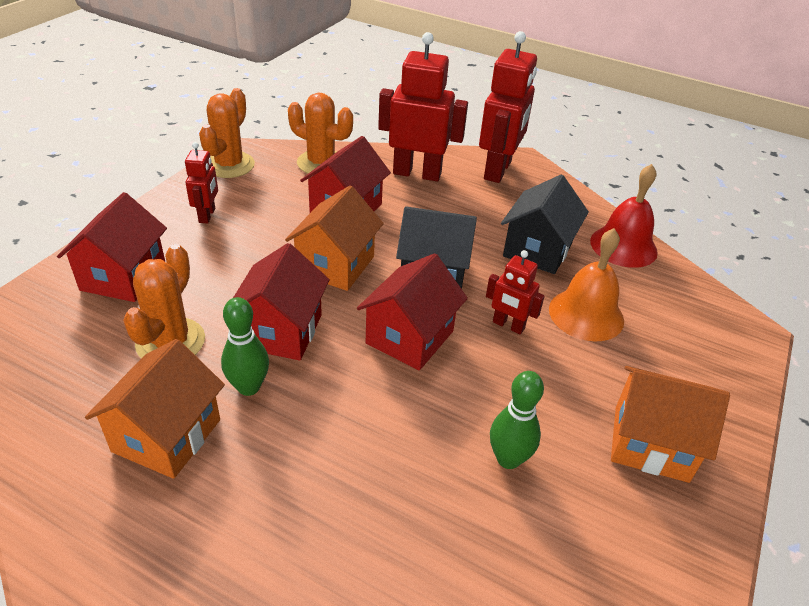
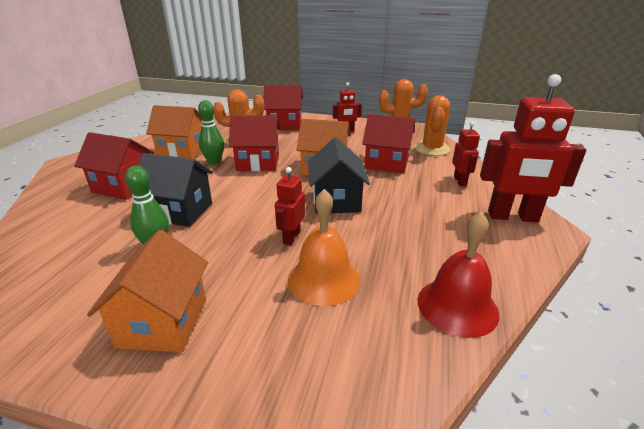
camera: 80 degrees right, 10 degrees down
red house [357,253,468,370] -> red house moved to [74,132,154,200]
red robot [378,32,468,181] -> red robot [452,121,480,186], size x0.52
black house [501,175,589,274] -> black house moved to [130,153,213,227]

